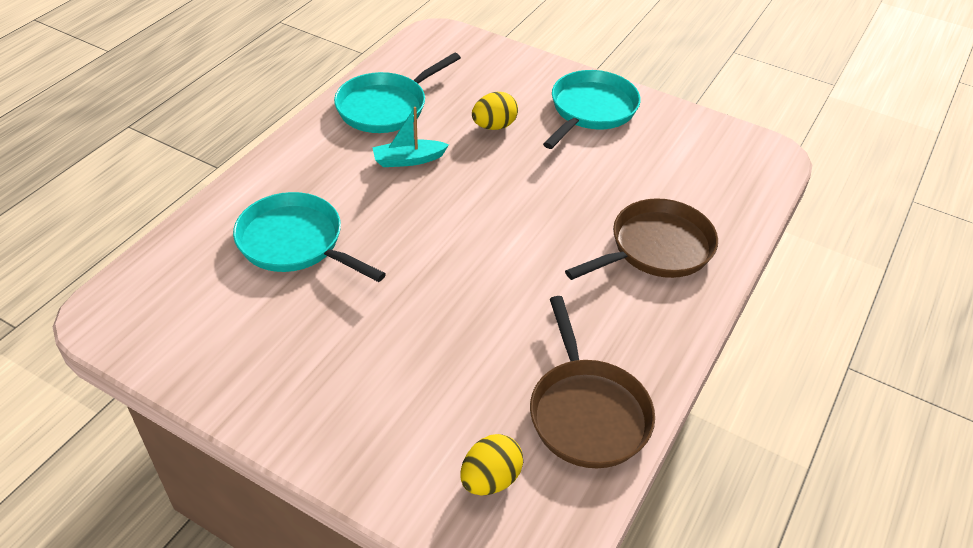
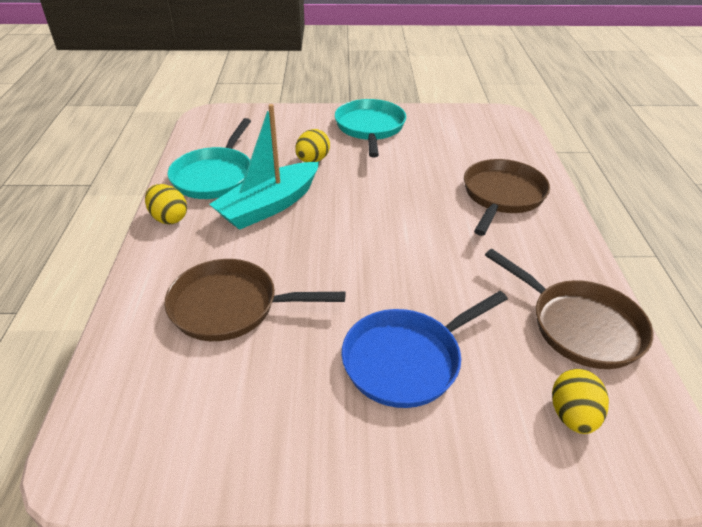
camera: 30 degrees left, 5 degrees down
turquoise pan [233,192,386,282] -> brown pan [164,259,345,341]
turquoise boat [372,107,449,167] -> turquoise boat [209,104,319,230], size x1.80
none -> yellow egg [145,184,187,224]
none -> blue pan [341,291,508,408]

